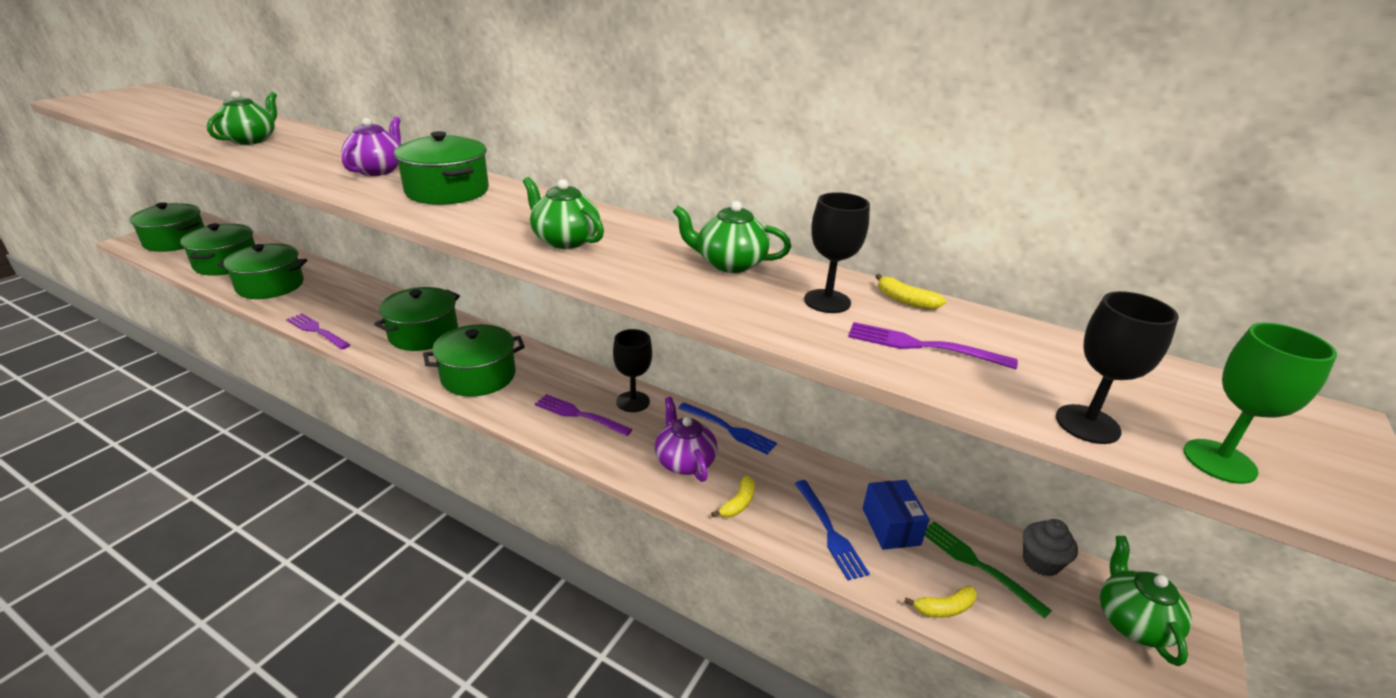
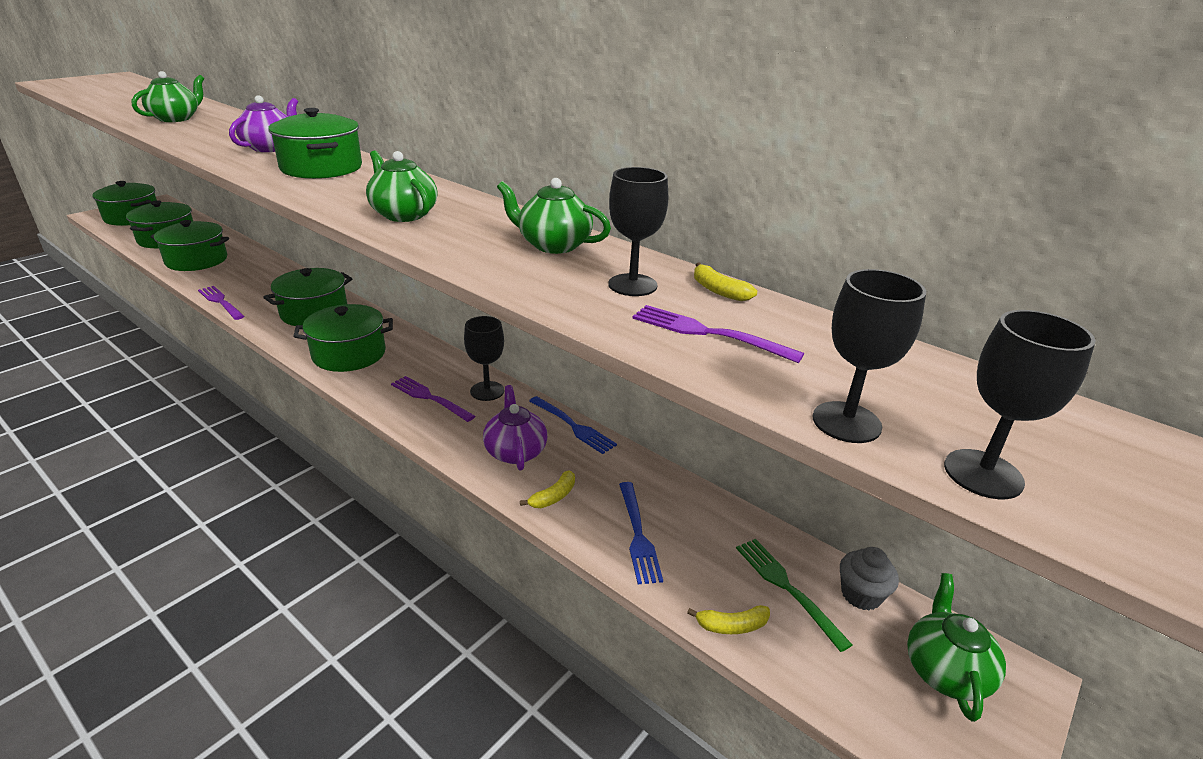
camera: 10 degrees right, 0 degrees up
blue box [862,480,930,550] -> none
green goblet [1183,323,1337,484] -> black goblet [944,310,1096,499]

